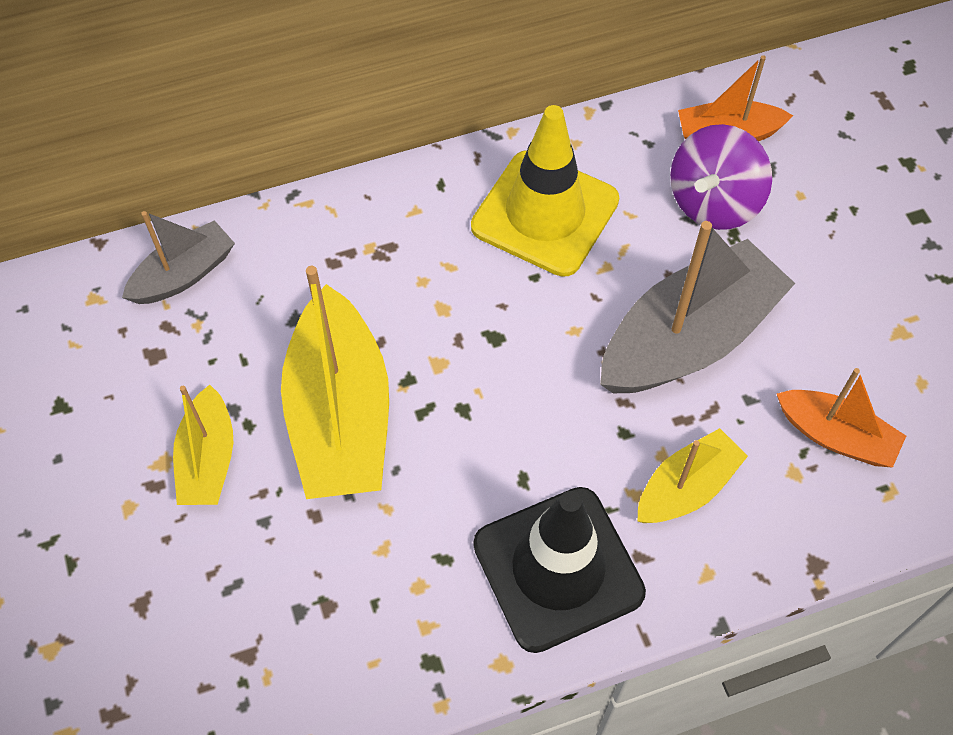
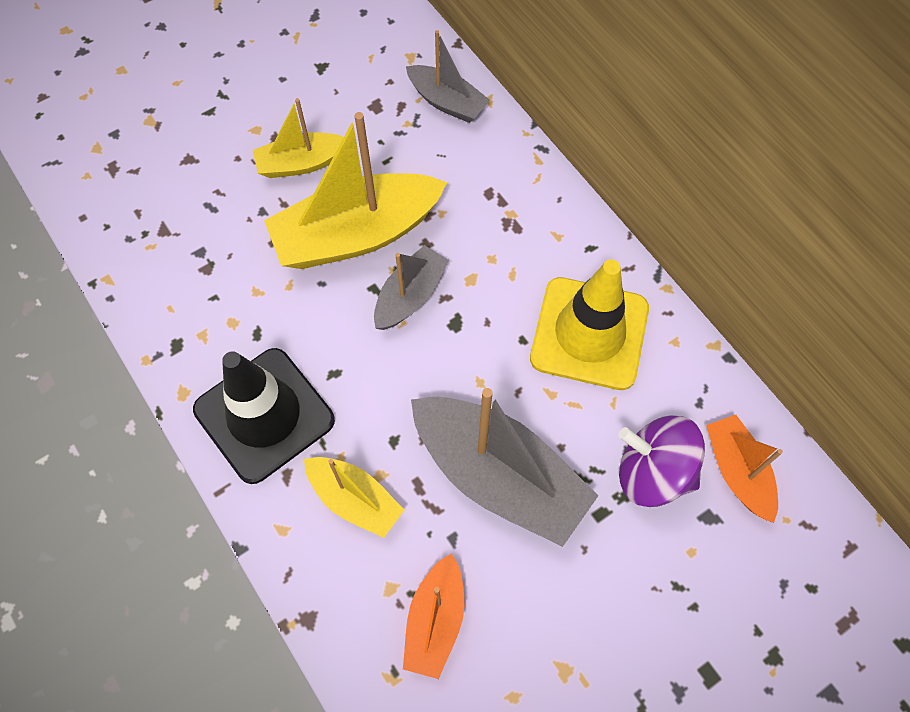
camera: 75 degrees right, 5 degrees up
none -> grey boat [374,245,449,330]

